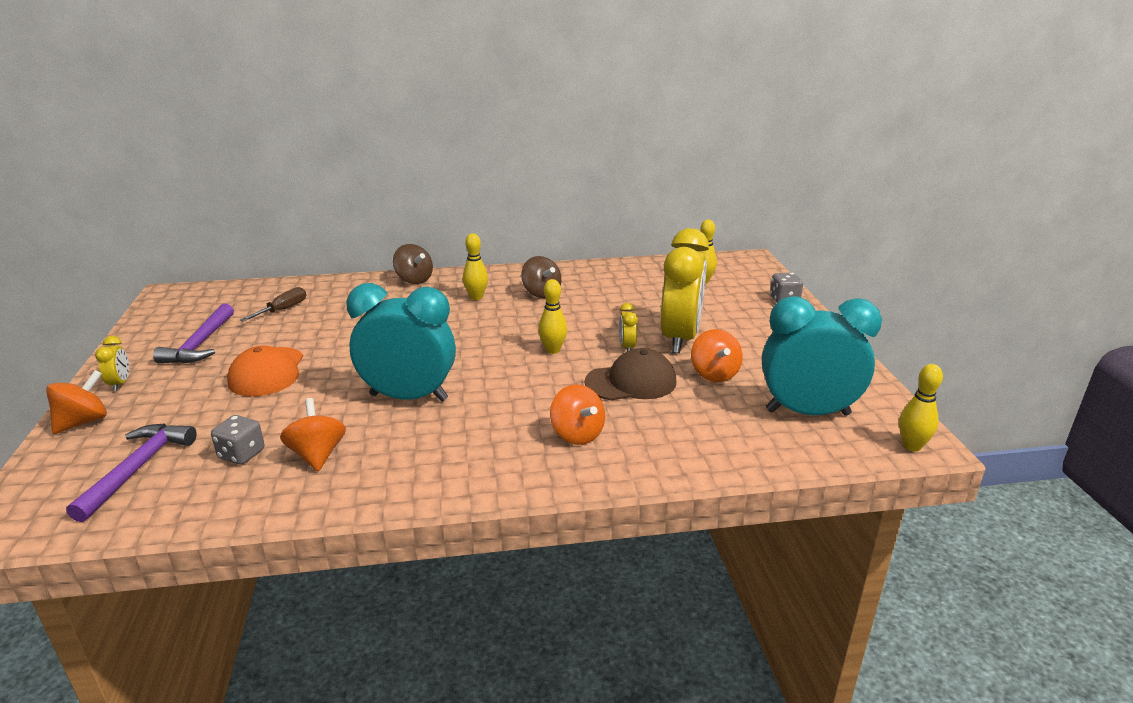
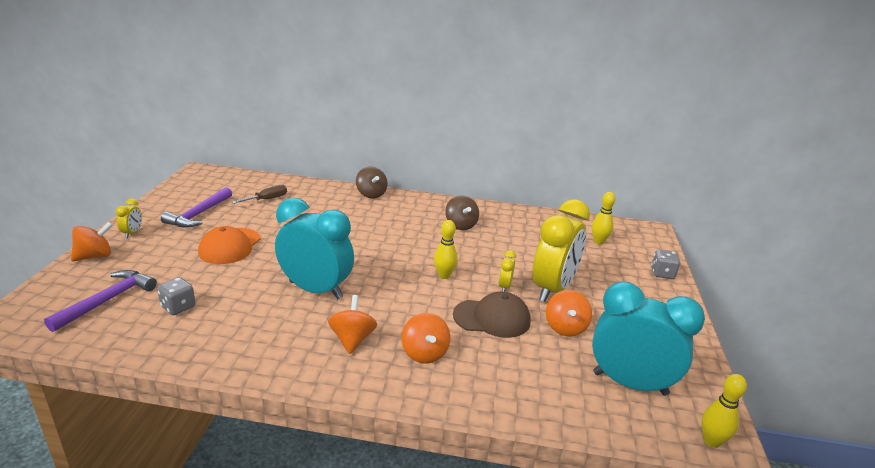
camera: 15 degrees right, 0 degrees up
orange spinning top [280,398,346,471] -> orange spinning top moved to [328,295,377,354]
yellow bowling pin [463,233,488,300] -> none

